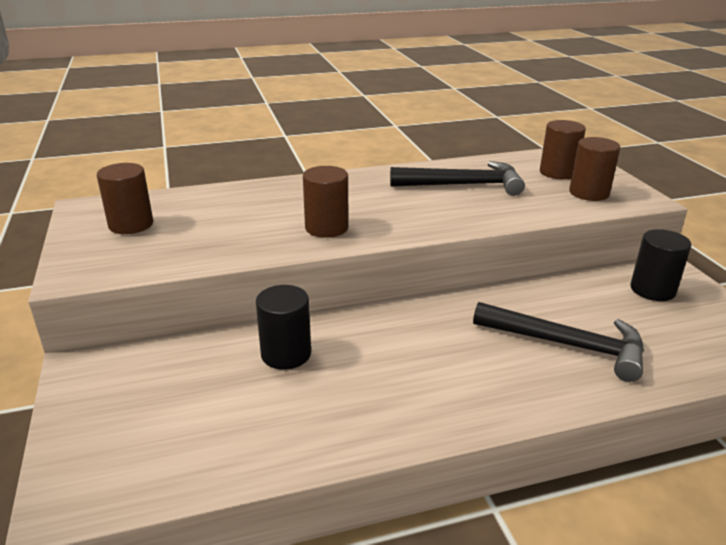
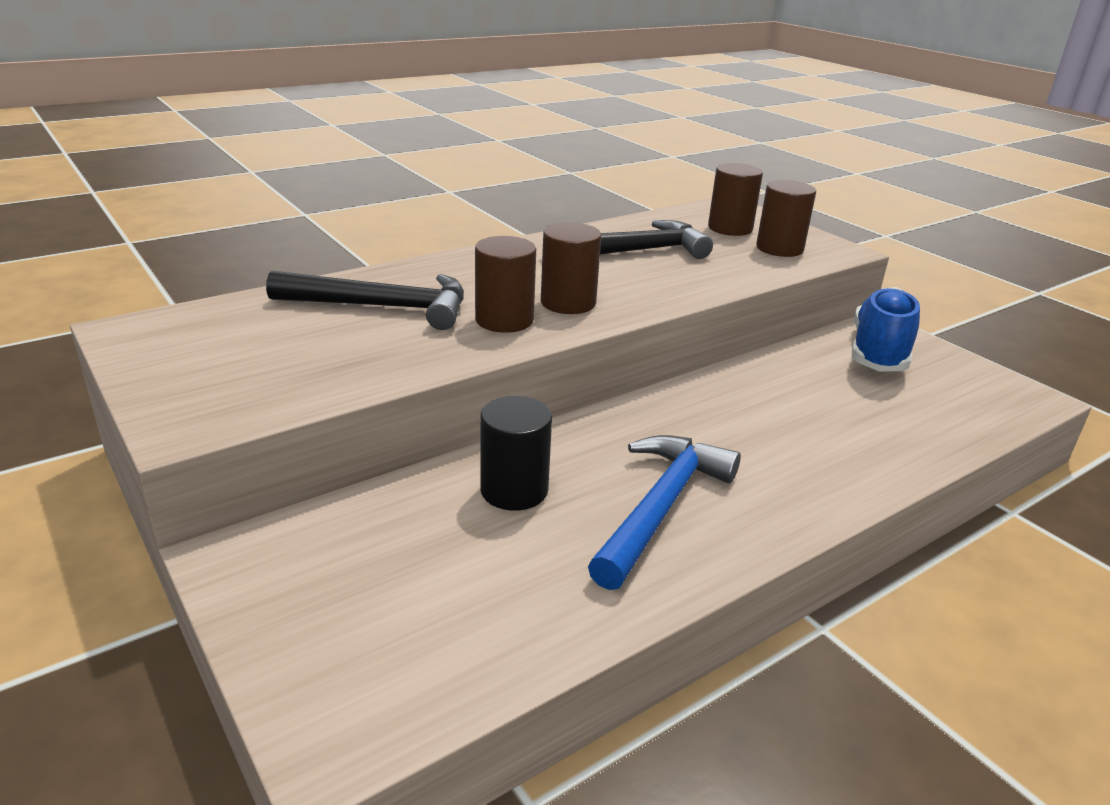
camera: 20 degrees left, 0 degrees up
brown cylinder [97,163,153,234] -> brown cylinder moved to [541,222,601,314]
black hammer [473,302,644,382] -> black hammer moved to [266,271,464,330]
black cylinder [631,229,692,301] -> blue shoe [852,287,920,372]
none -> blue hammer [588,435,741,590]

